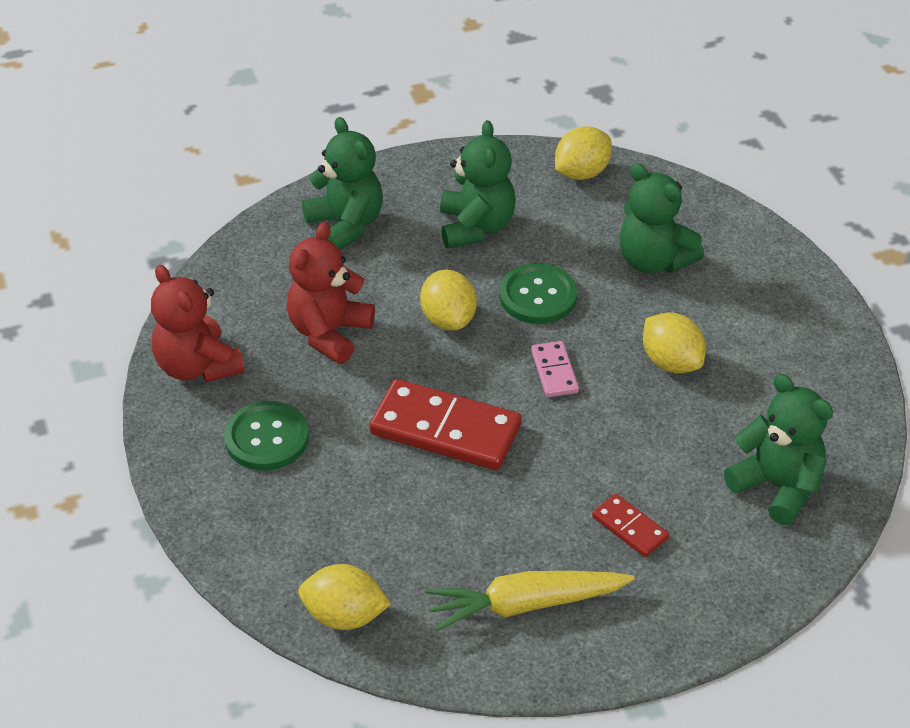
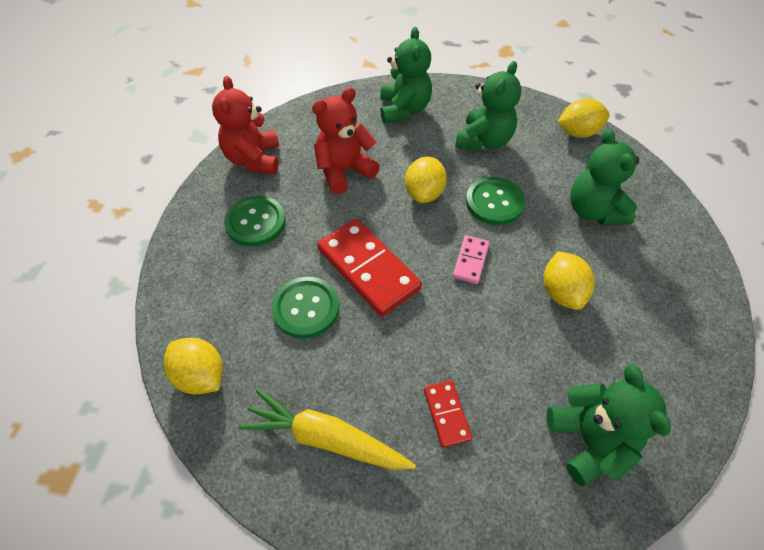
camera: 30 degrees right, 10 degrees up
none -> green button [271,277,339,338]

